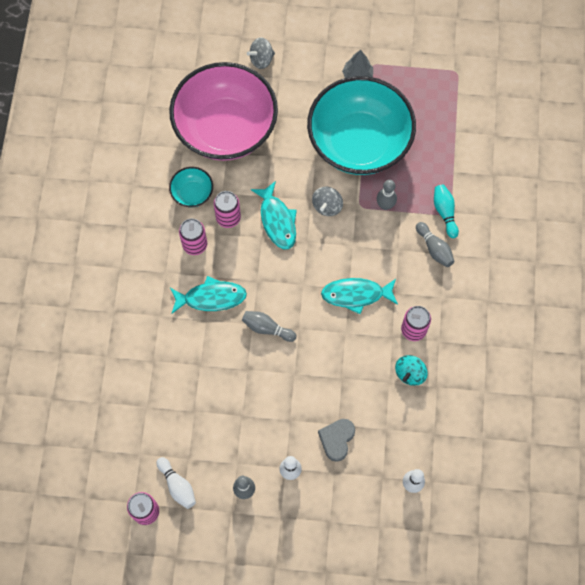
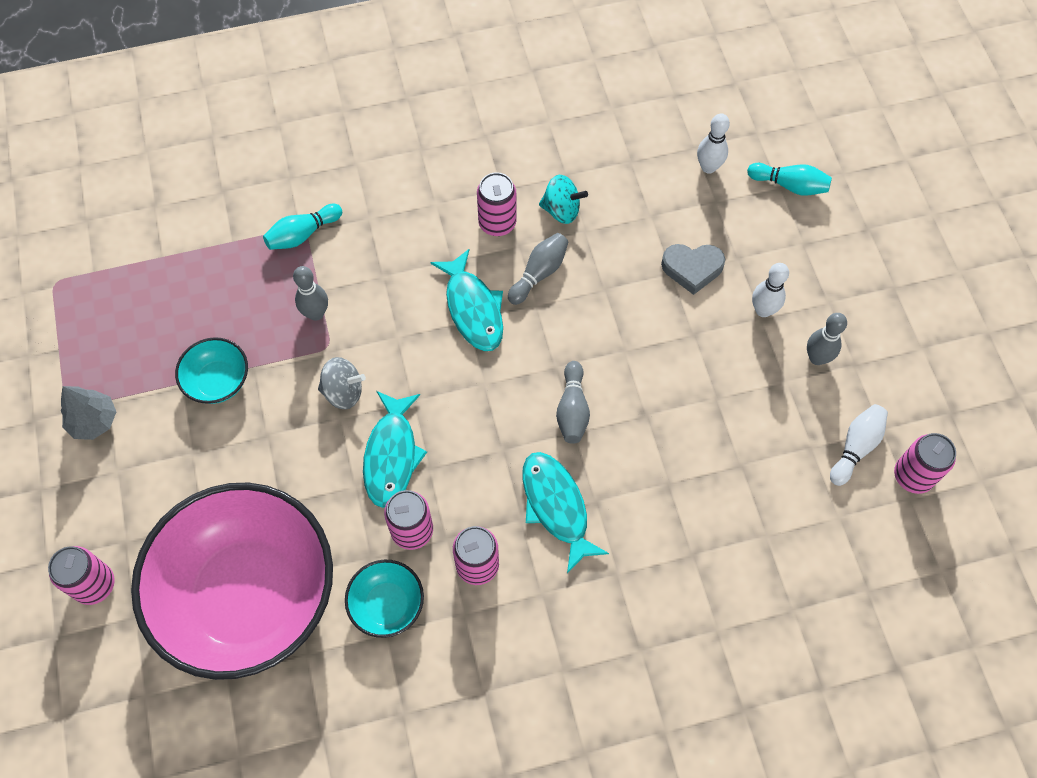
camera: 110 degrees left, 5 degrees down
grey spinning top [247,37,275,69] -> pink can [48,546,115,605]
turquoise fish [251,181,297,250] -> turquoise fish turned 135 degrees clockwise [363,391,427,508]
turquoise bowl [307,76,416,175] -> turquoise bowl [175,337,248,404], size x0.41
grey bowling pin [416,222,455,267] -> grey bowling pin moved to [508,233,568,305]
none -> turquoise bowling pin [747,163,832,196]

